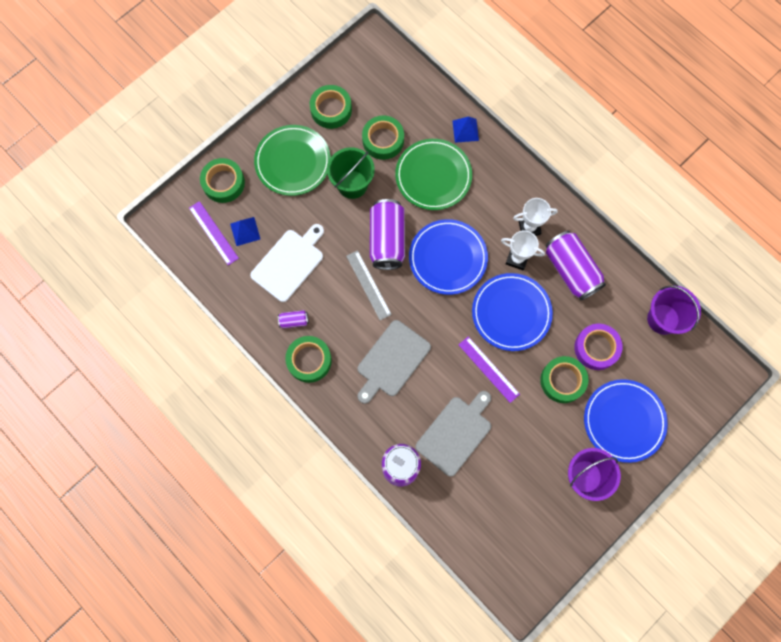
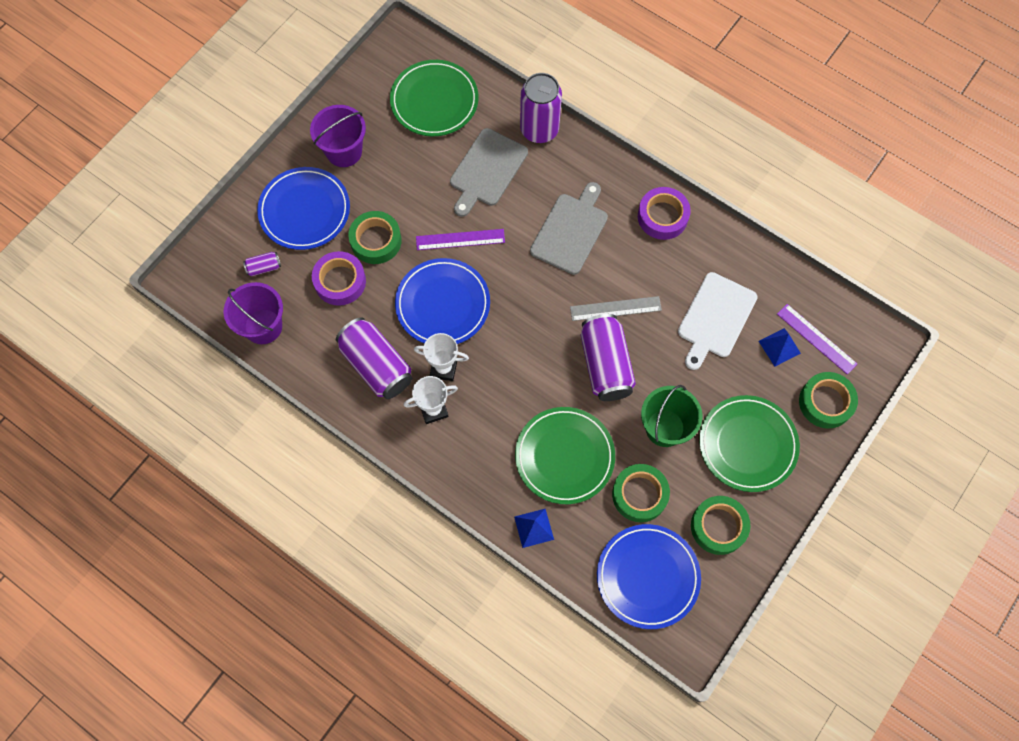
camera: 170 degrees right, 5 degrees down
purple can [278,310,309,328] -> purple can moved to [243,252,281,276]
green tape [285,336,332,383] -> purple tape [638,187,691,240]
grey ruler [346,250,392,320] -> grey ruler turned 60 degrees counterclockwise [570,296,662,321]
blue plate [409,219,488,295] -> blue plate moved to [597,524,701,629]
purple ruler [458,336,520,403] -> purple ruler turned 45 degrees counterclockwise [416,229,505,250]
none -> green plate [390,60,479,136]

